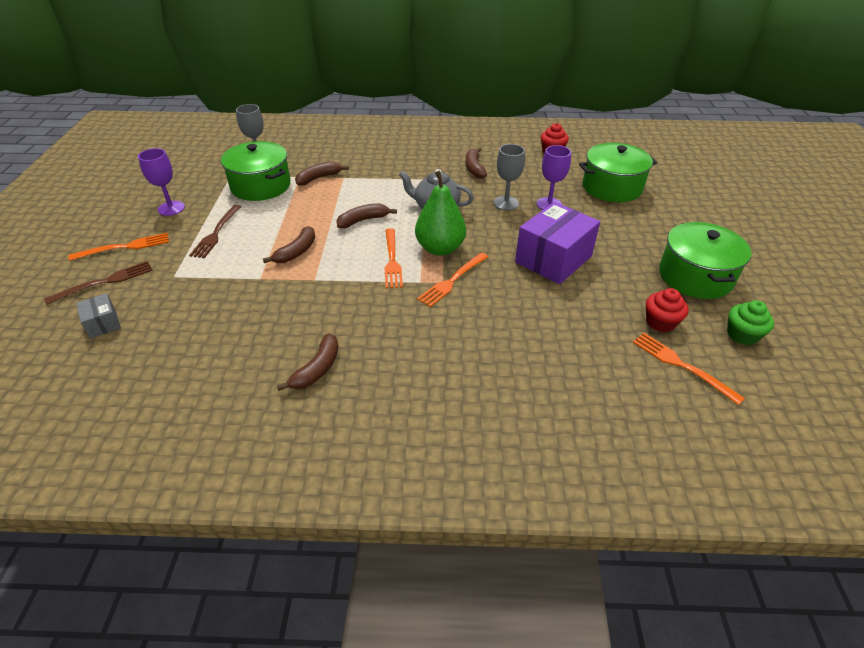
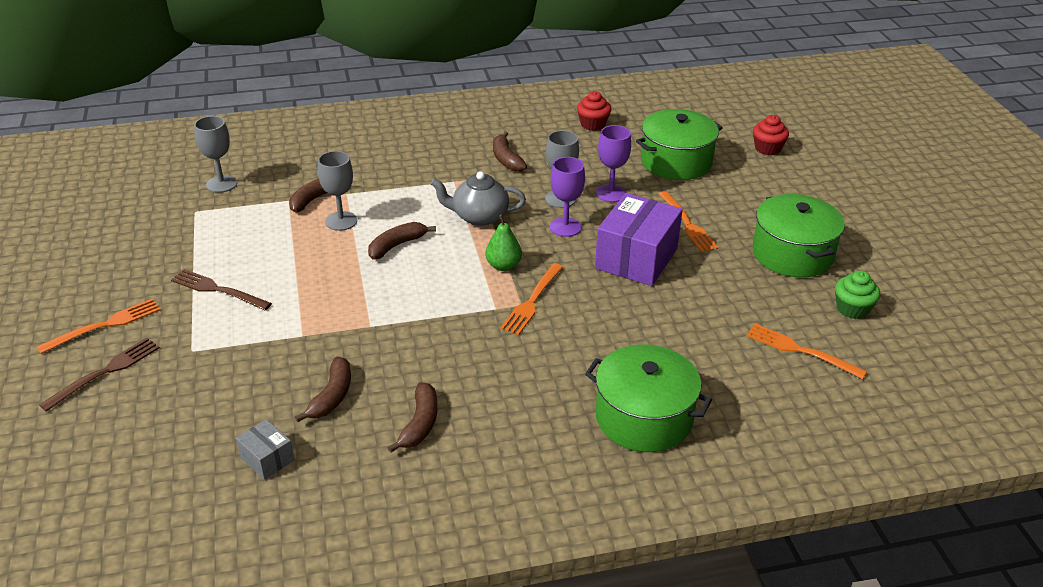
camera: 15 degrees left, 5 degrees down
grey box [76,293,121,339] -> grey box moved to [236,419,294,480]
purple goblet [138,148,185,216] -> purple goblet moved to [550,157,585,237]
brown fork [189,205,241,258] -> brown fork turned 120 degrees clockwise [171,269,272,310]
green pot [221,141,291,201] -> green pot moved to [585,345,712,452]
brown banana [263,226,315,263] -> brown banana moved to [295,357,351,422]
orange fork [385,228,403,288] -> orange fork moved to [658,191,719,252]
green pear [415,171,466,256] -> green pear [485,214,522,271], size x0.60
red cupcake [646,288,688,332] -> red cupcake moved to [753,115,789,156]
none -> grey goblet [318,151,357,231]

